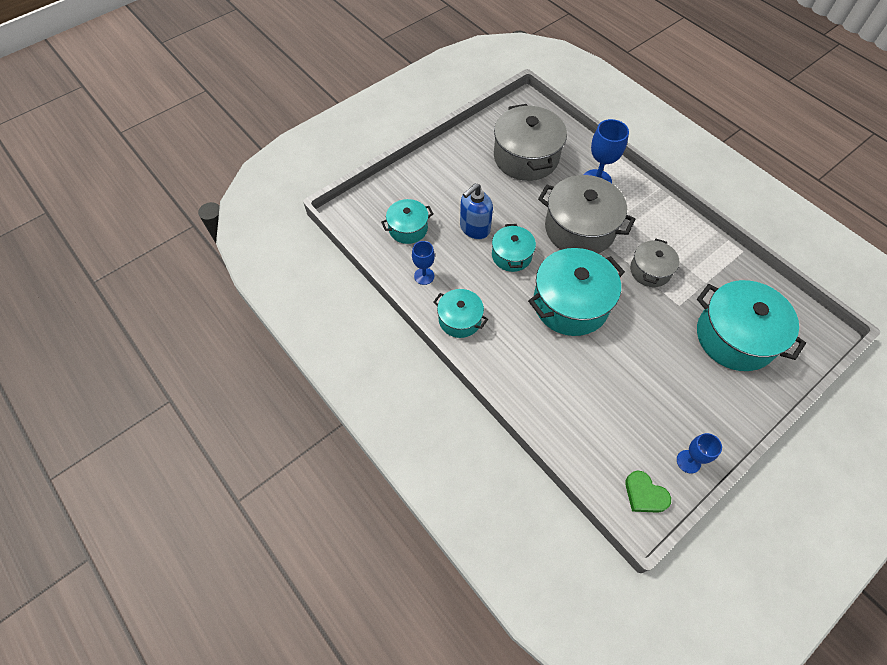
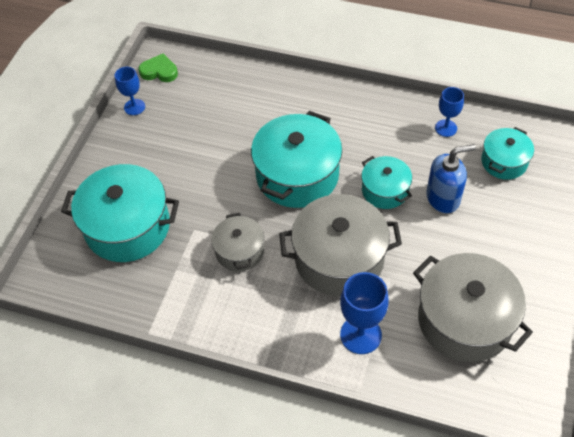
camera: 150 degrees right, 5 degrees down
turquoise pot [433,289,488,338] -> none
blue soap dispenser [460,183,493,239] -> blue soap dispenser turned 60 degrees clockwise [426,144,476,213]

